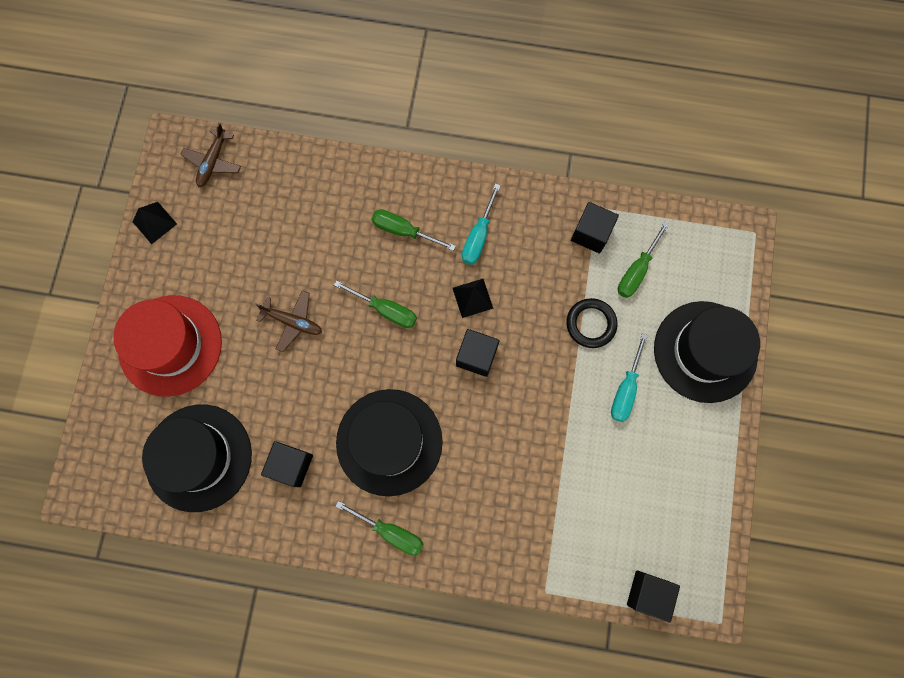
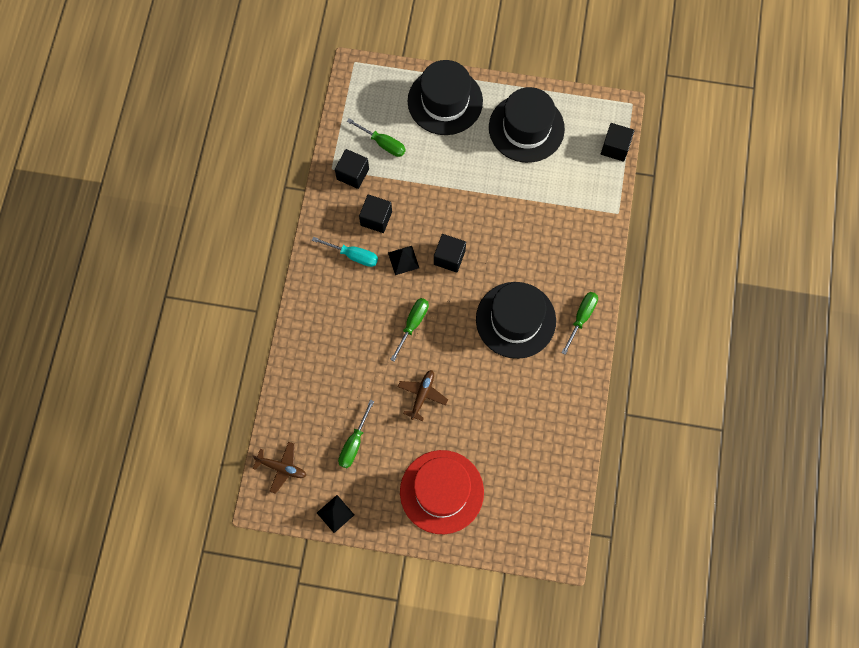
camera: 90 degrees left, 5 degrees down
black hat [142,404,252,512] -> black hat moved to [489,87,565,163]
black cube [261,441,313,487] -> black cube moved to [359,194,392,233]
green screwdriver [372,209,456,251] -> green screwdriver moved to [338,400,374,468]
black ring [566,298,618,348] -> none
turquoise screwdriver [611,333,648,422] -> none

